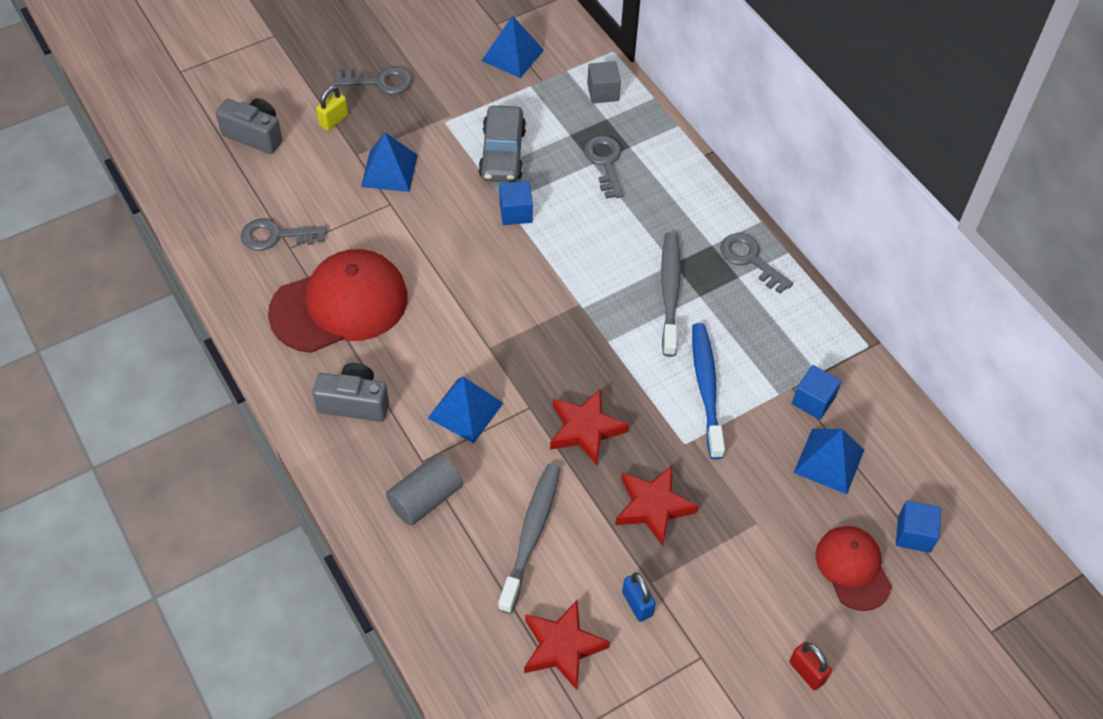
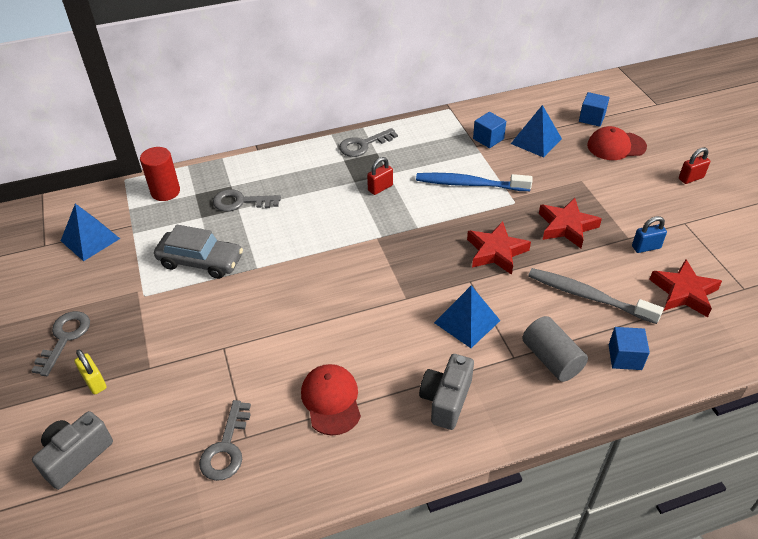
camera: 75 degrees left, 10 degrees down
red cap [268,249,408,353] -> red cap [301,364,361,435], size x0.57
blue pyramid [361,133,418,192] -> none
blue cube [499,181,533,225] -> blue cube moved to [609,327,650,370]
grey cube [587,61,621,103] -> red cylinder [140,147,180,201]
grey toothbrush [661,232,681,357] -> red padlock [367,157,393,195]

